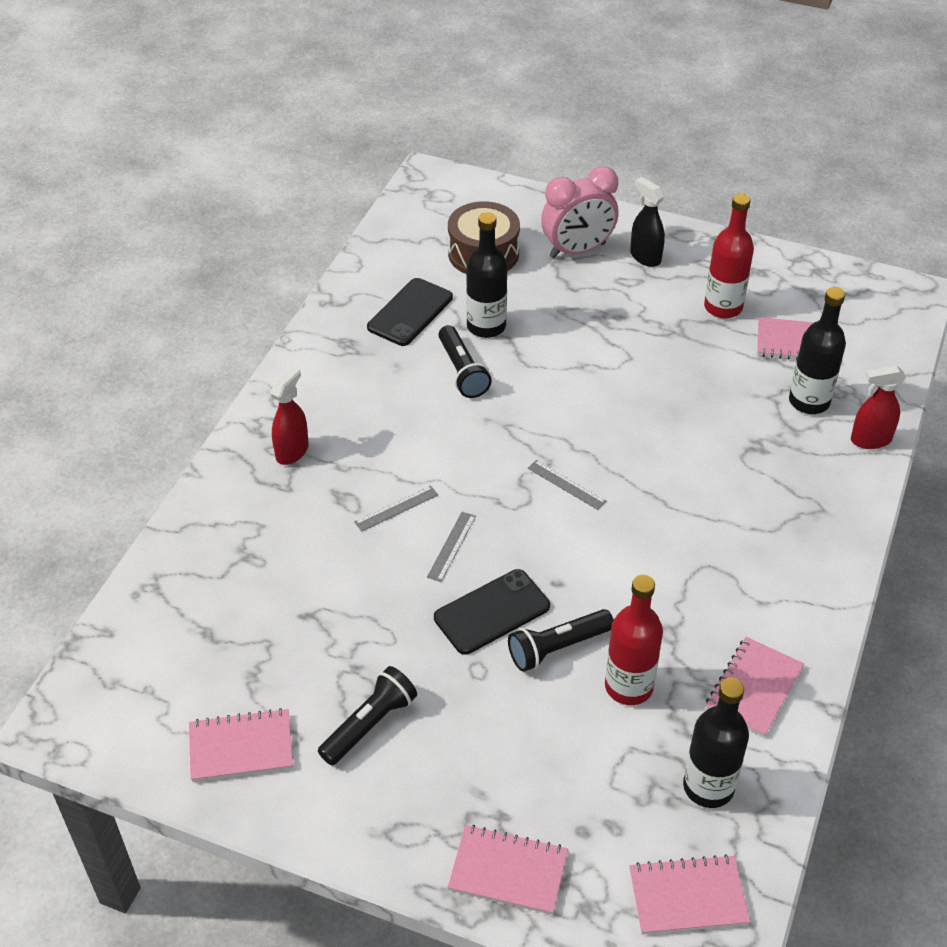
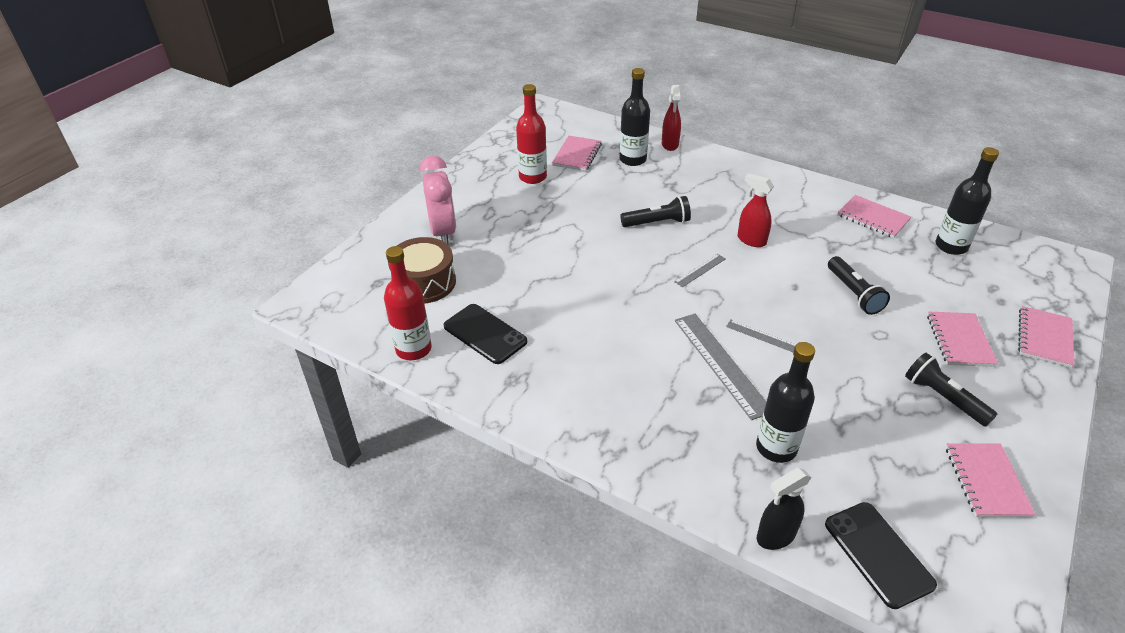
camera: 80 degrees left, 5 degrees down
red spray bottle [270,366,309,465] -> red spray bottle moved to [738,173,774,247]
grey ruler [354,485,438,532] -> grey ruler [675,314,766,420], size x1.98
black phone [434,569,550,655] -> black phone moved to [825,502,937,609]
black flashlight [438,325,492,398] -> black flashlight moved to [620,196,691,227]
black bottle [466,212,507,338] -> black bottle moved to [756,342,815,463]
red bottle [605,575,663,705] -> red bottle moved to [384,246,432,360]
black spray bottle [630,177,665,267] -> black spray bottle moved to [757,468,812,550]
pink notebook [630,854,750,935] -> pink notebook moved to [927,312,998,367]

